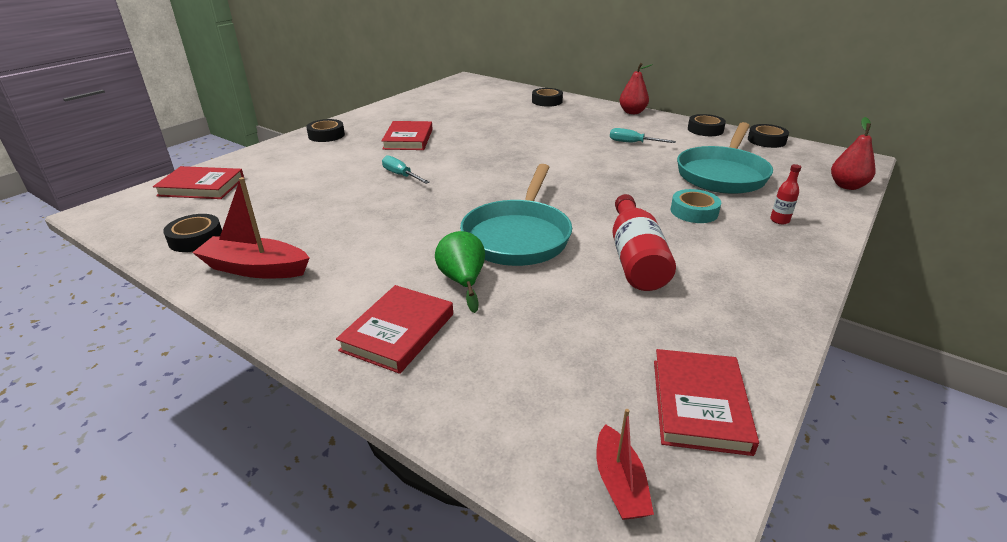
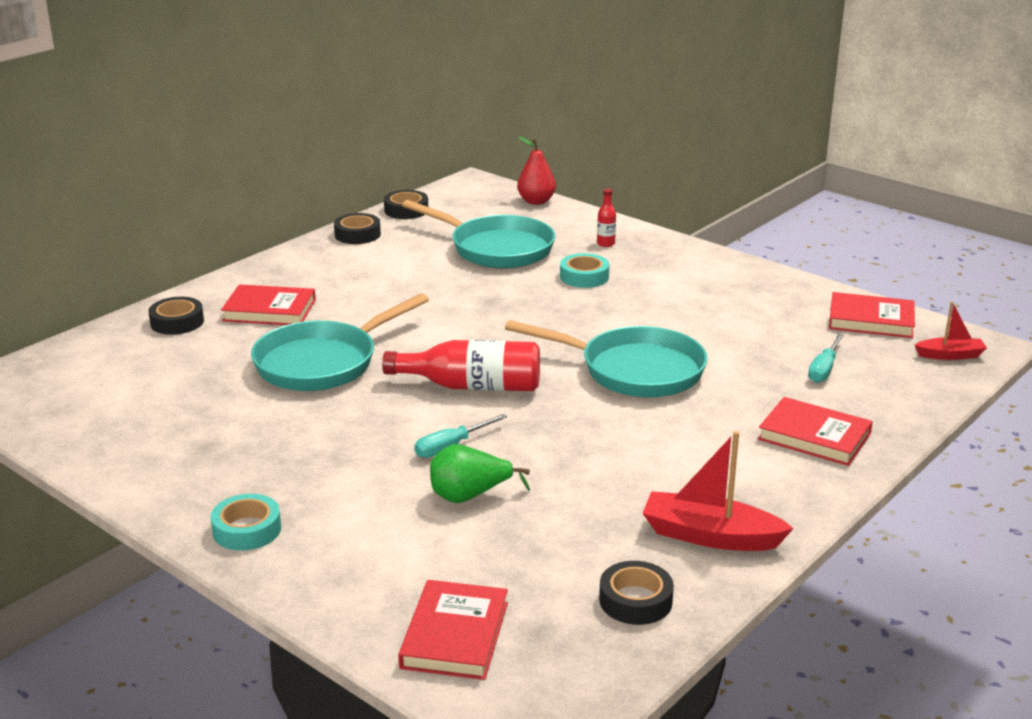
camera: 85 degrees left, 5 degrees down
red boat [192,177,309,279] -> red boat turned 90 degrees clockwise [643,431,794,551]
black tape [306,119,345,142] -> turquoise tape [211,494,281,550]
red book [381,121,433,150] -> red book moved to [221,284,316,325]
green pear [435,231,485,313] -> green pear moved to [430,444,530,503]
turquoise screwdriver [610,128,676,143] -> turquoise screwdriver moved to [808,334,844,383]
red bottle [612,194,676,291] -> red bottle moved to [382,340,540,391]
red pear [619,63,653,114] -> none
none -> turquoise pan [251,293,429,391]

